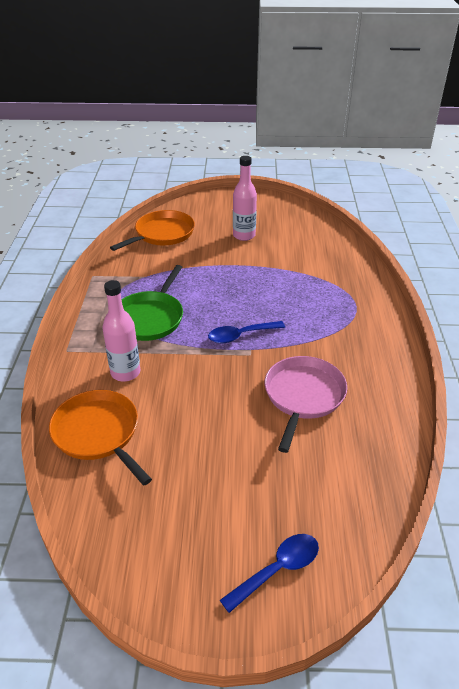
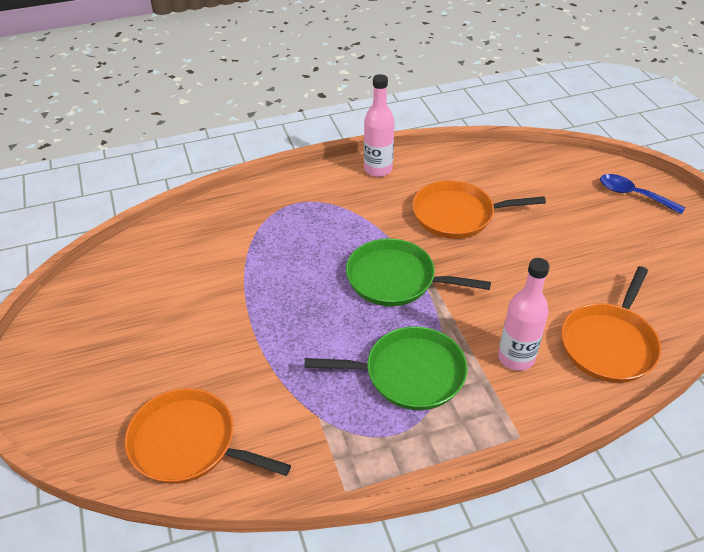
camera: 110 degrees left, 5 degrees up
blue spoon [208,321,285,343] -> green pan [346,238,491,306]
pink bottle [233,156,257,241] -> pink bottle moved to [364,74,395,177]
pink pan [265,356,347,453] -> orange pan [412,180,546,239]

